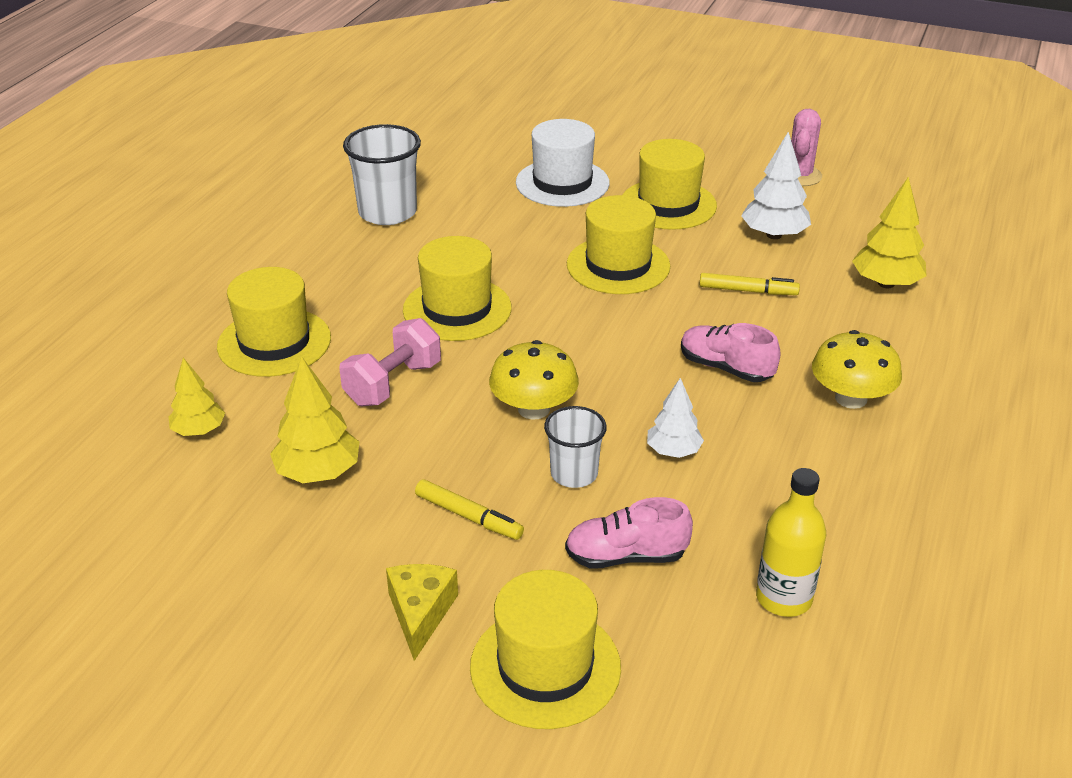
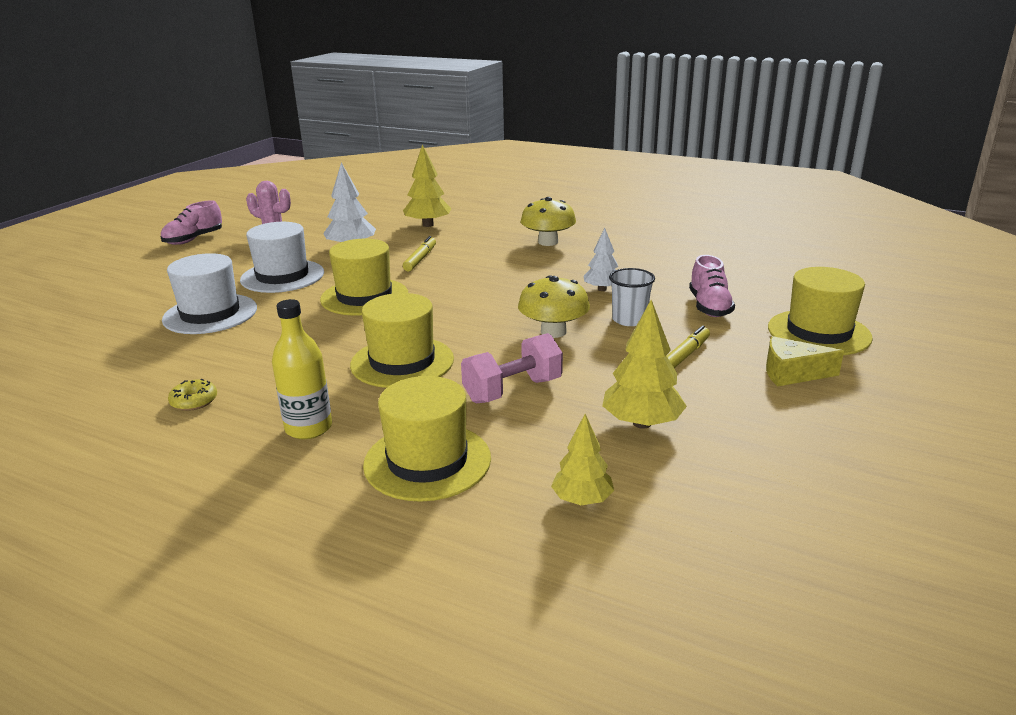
camera: 85 degrees left, 10 degrees down
pink dumbbell [339,318,441,406] -> pink dumbbell turned 75 degrees counterclockwise [461,333,563,404]
white cup [343,124,421,225] -> yellow donut [168,379,217,411]
yellow hat [623,139,717,230] -> white hat [240,222,324,293]
pink shoe [681,323,781,382] -> pink shoe moved to [160,200,222,245]
yellow bottle [756,468,826,617] -> yellow bottle moved to [272,299,332,439]

